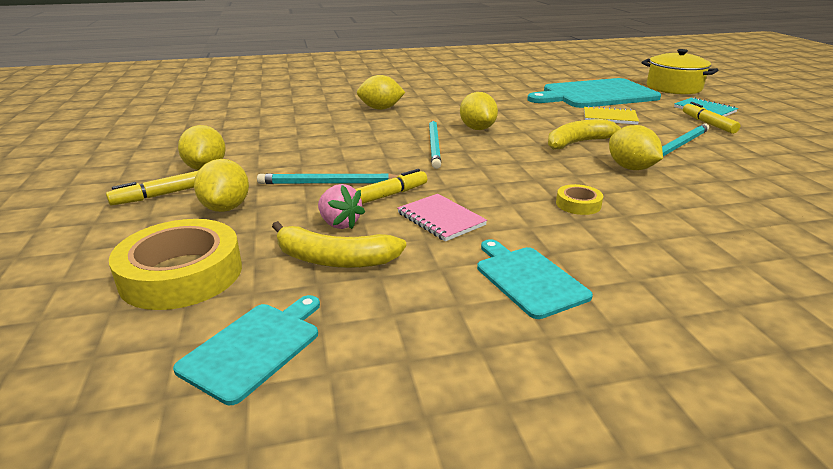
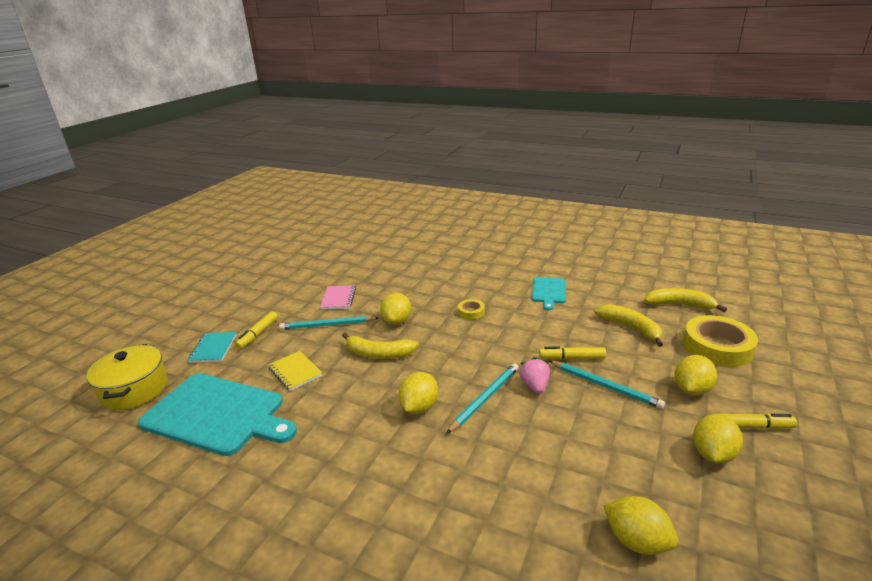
camera: 140 degrees left, 0 degrees up
turquoise cutting board [173,295,320,405] -> yellow banana [644,288,727,312]
pink strawberry [318,184,365,229] -> pink strawberry moved to [519,357,550,393]
yellow lemon [357,75,405,110] -> yellow lemon moved to [603,496,679,555]
pink notebook [397,194,487,242] -> pink notebook moved to [320,285,356,309]

